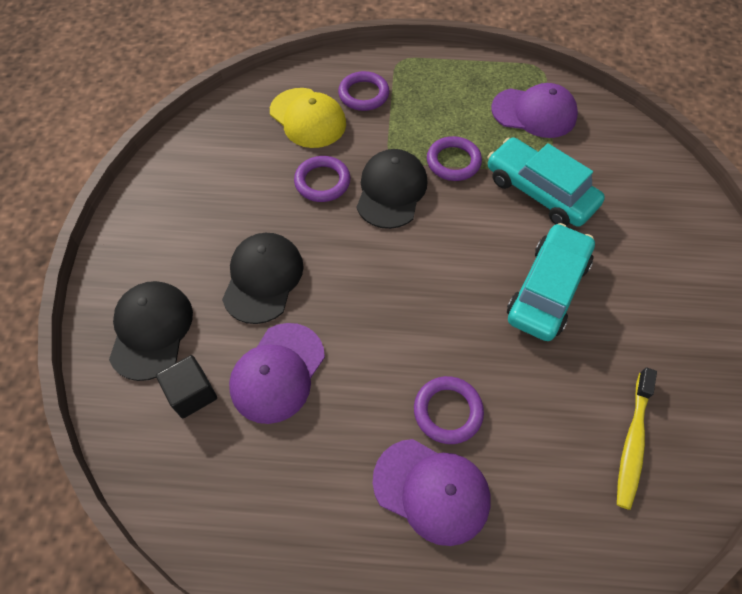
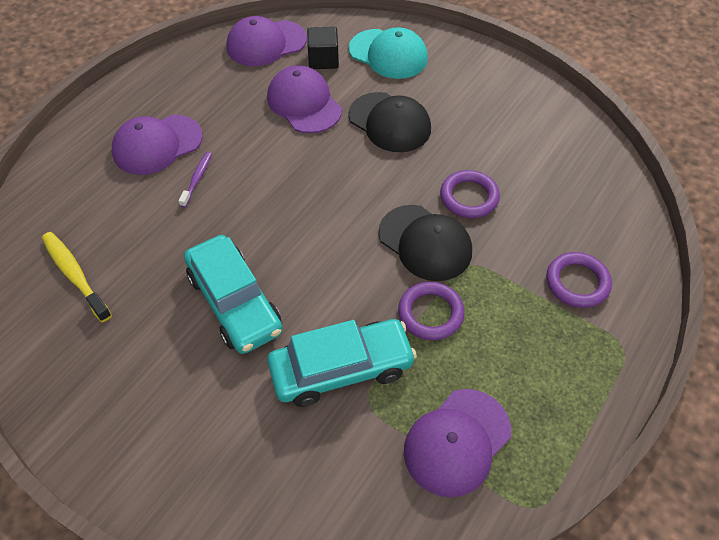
camera: 120 degrees right, 5 degrees down
black cap [109,281,193,381] -> turquoise cap [349,27,428,79]
yellow cap [270,88,346,148] -> none
purple ring [414,376,484,444] -> purple toothbrush [179,152,212,208]
none -> purple cap [226,16,307,66]

